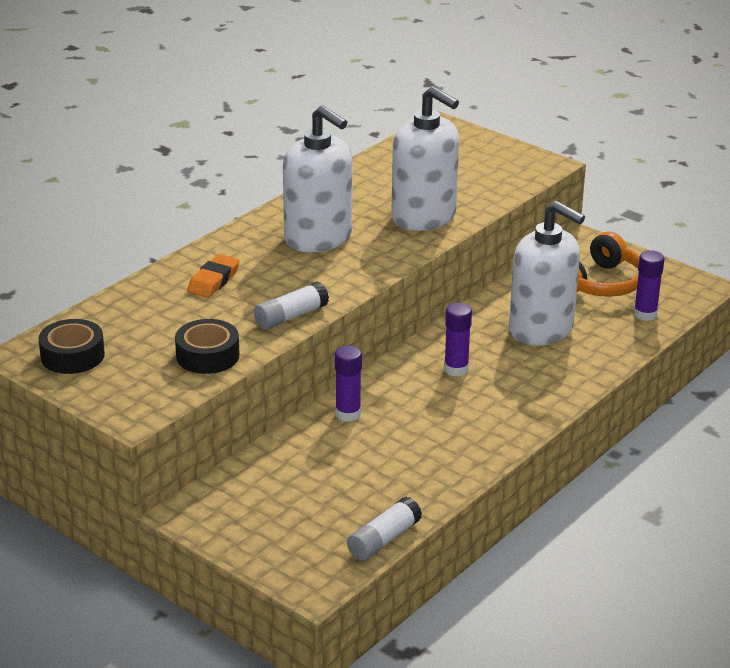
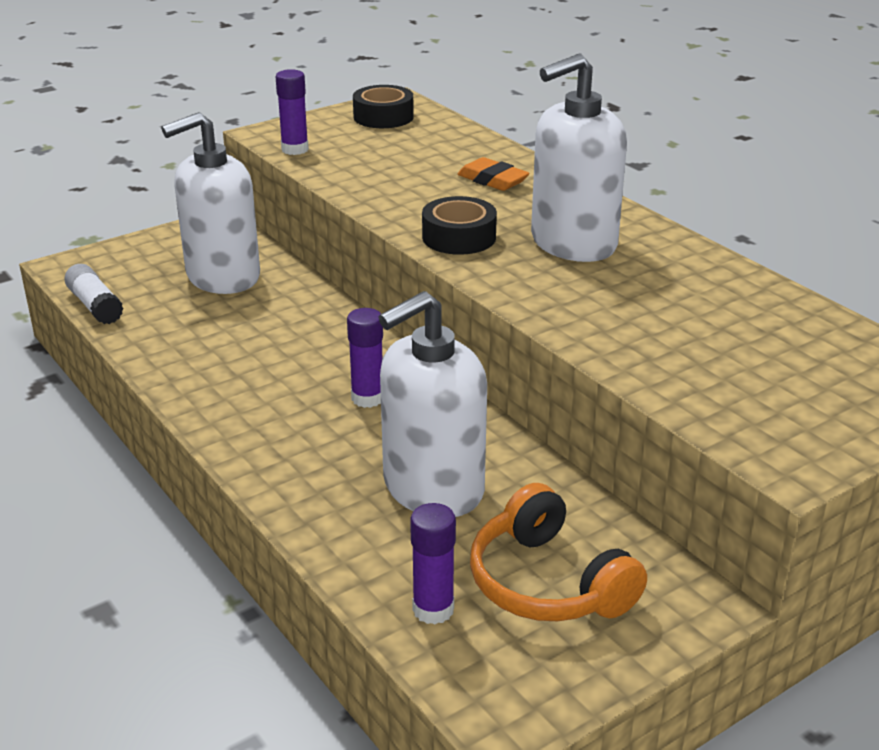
camera: 105 degrees right, 0 degrees up
black tape [175,319,240,374] -> black tape moved to [422,196,497,255]
white glue stick [254,282,329,330] -> none
purple glue stick [335,345,362,422] -> purple glue stick moved to [276,69,309,155]
white soap dispenser [391,86,459,231] -> white soap dispenser moved to [161,112,260,294]

